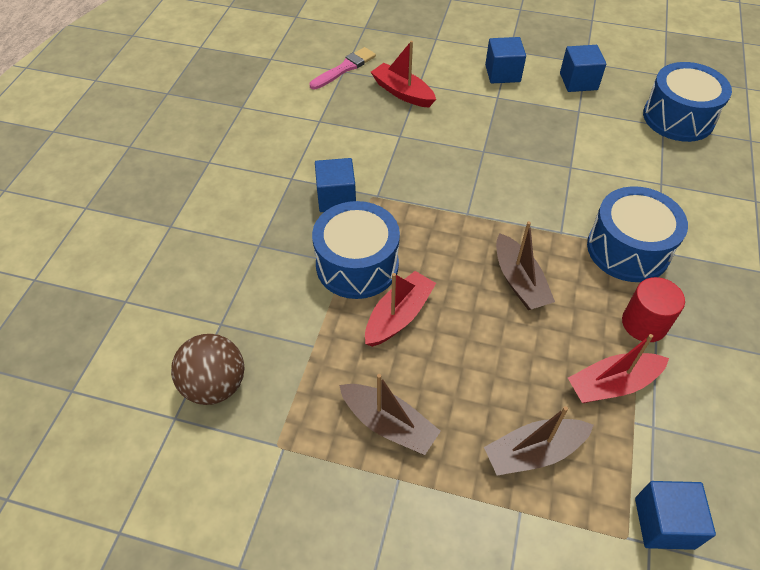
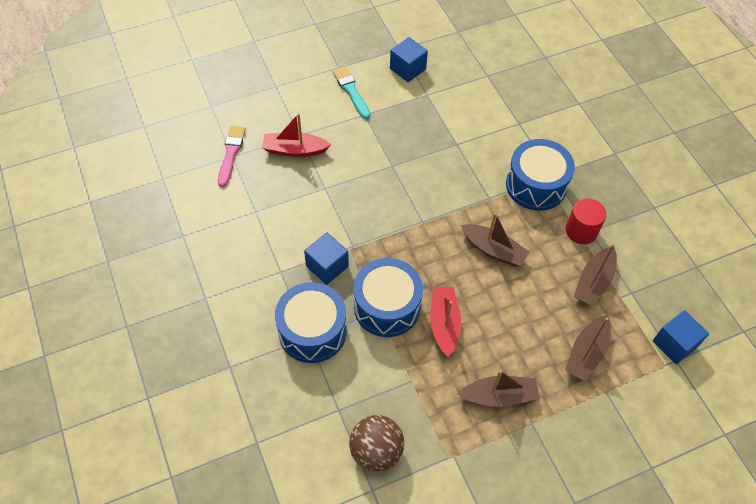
camera: 40 degrees left, 5 degrees up
blue cube [485,37,526,84] -> turquoise brush [333,66,371,119]
red boat [568,334,669,403] -> brown boat [574,244,617,306]
blue drum [643,62,732,142] -> blue drum moved to [275,282,347,363]

